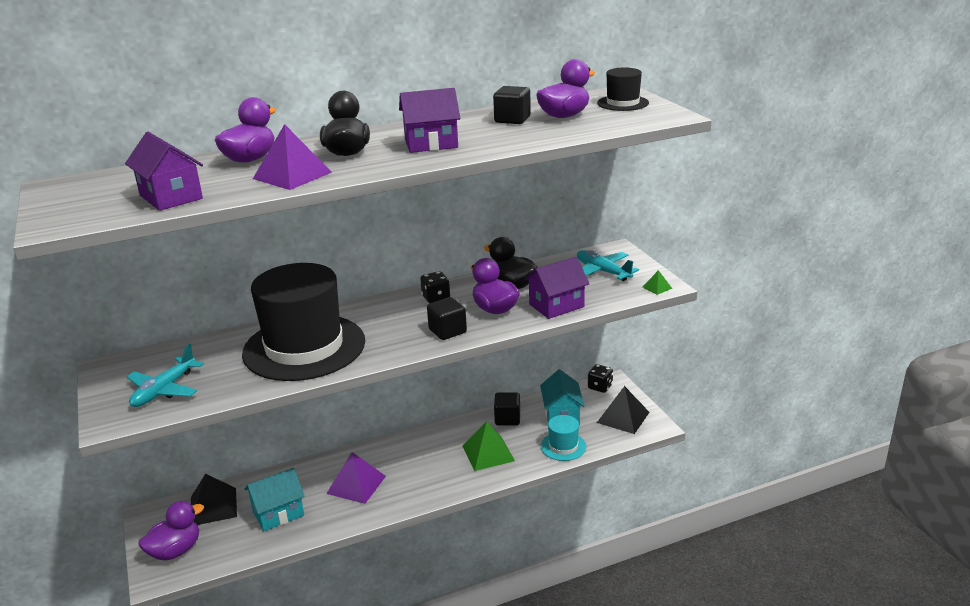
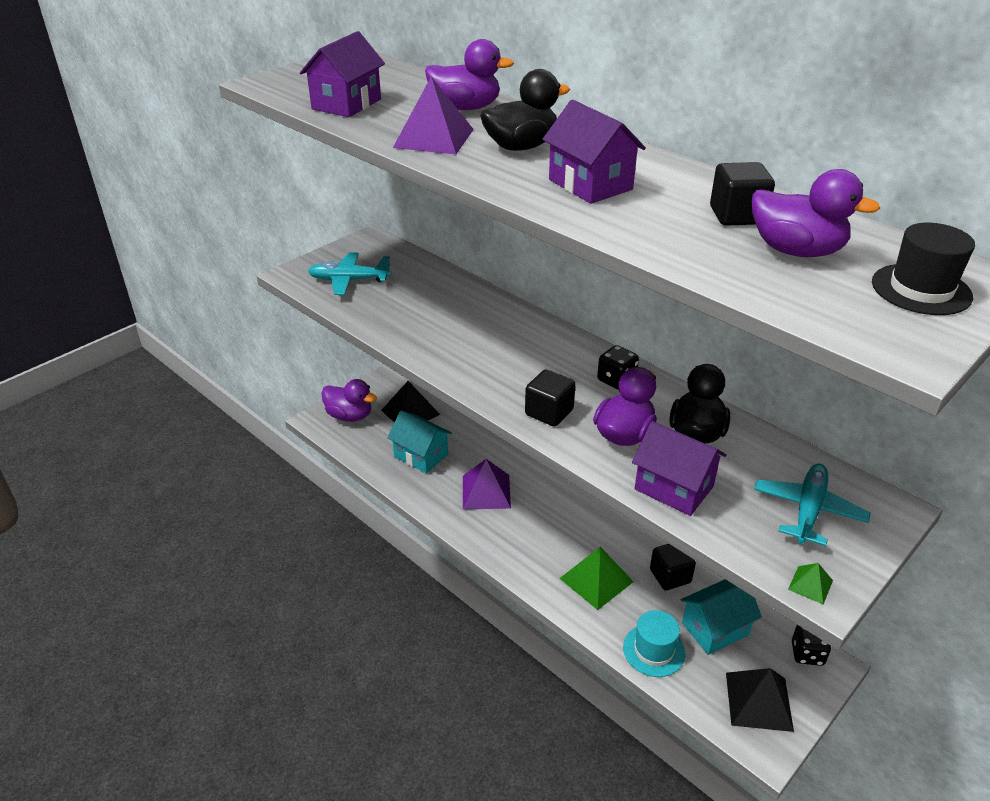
camera: 65 degrees right, 10 degrees up
black hat [242,263,365,381] -> none

